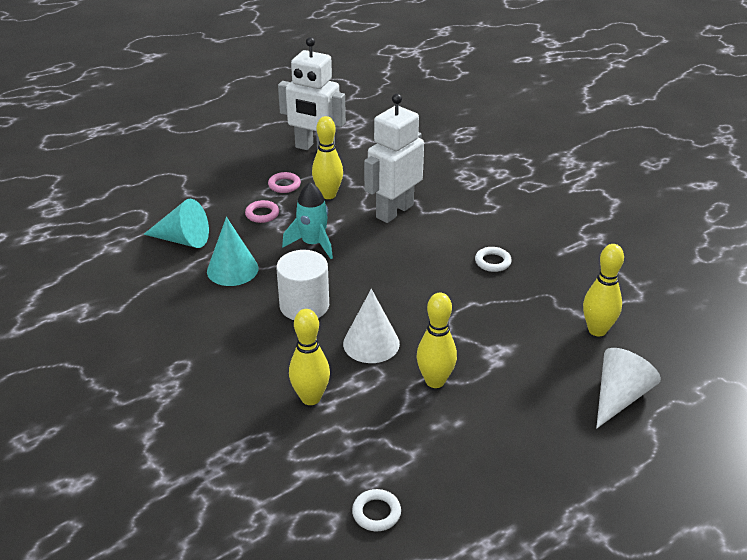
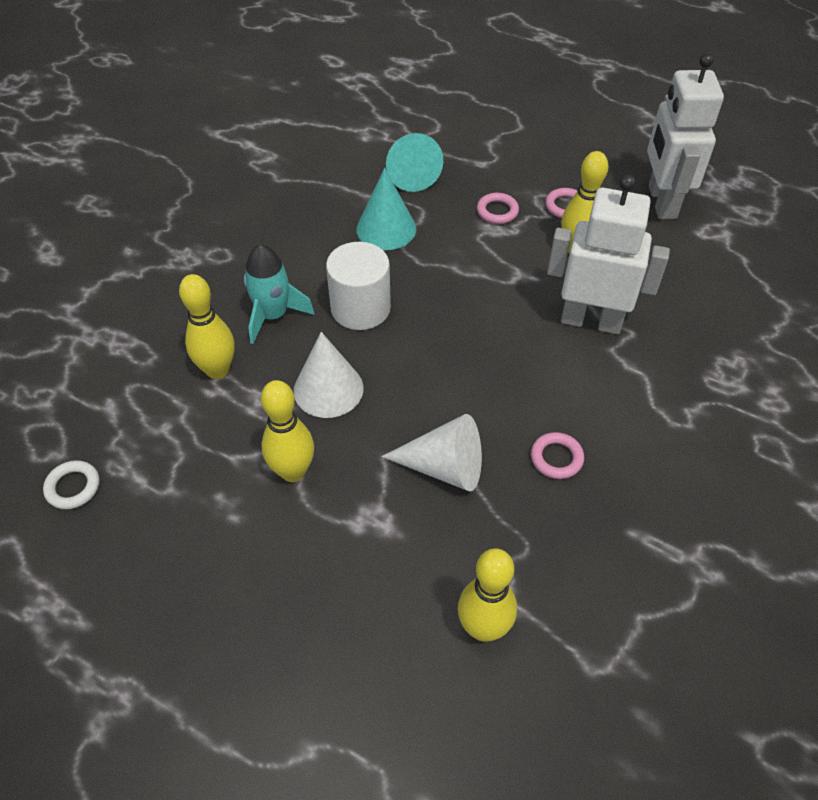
camera: 65 degrees right, 15 degrees up
turquoise rocket [282,182,333,259] -> turquoise rocket moved to [244,244,314,344]
white ring [475,247,512,272] -> pink ring [531,432,584,479]
white cone [596,348,661,428] -> white cone moved to [381,414,482,491]

